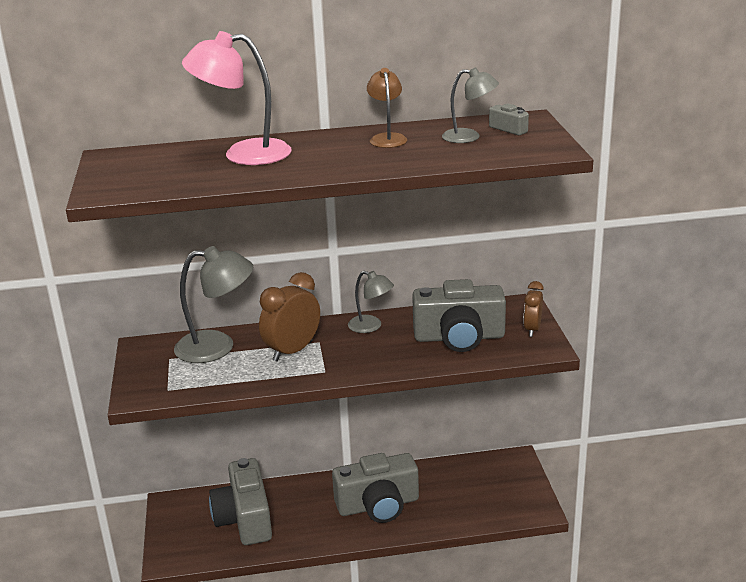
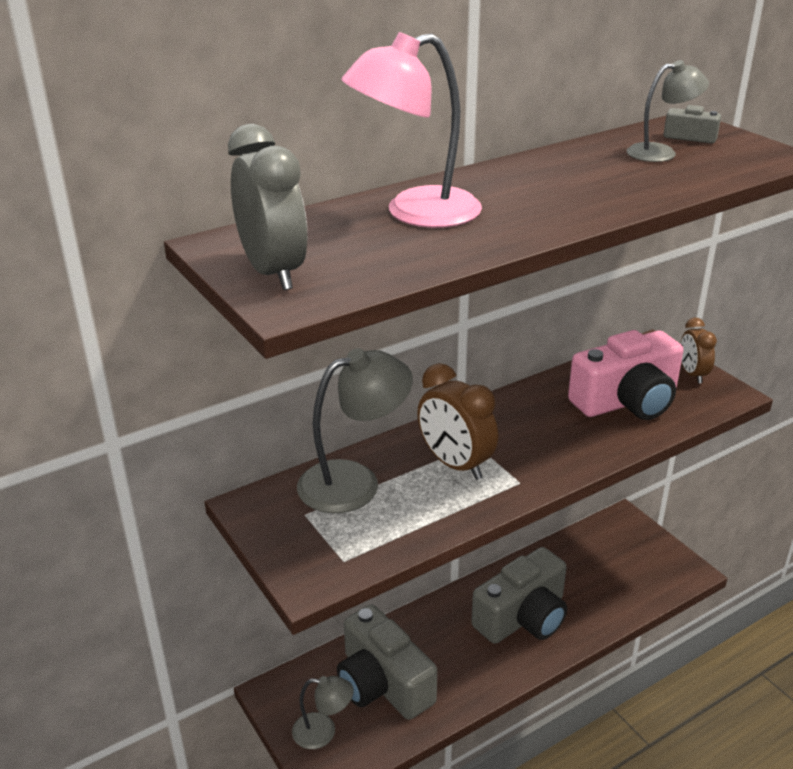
camera: 25 degrees left, 5 degrees up
brown clock [259,272,320,362] -> brown clock turned 60 degrees counterclockwise [417,363,498,480]
grey lamp [348,271,394,333] -> grey lamp moved to [292,676,354,749]
brown lamp [367,68,407,148] -> none
grey camera [412,279,506,352] -> pink camera [568,330,683,420]
none -> grey clock [228,124,307,290]

